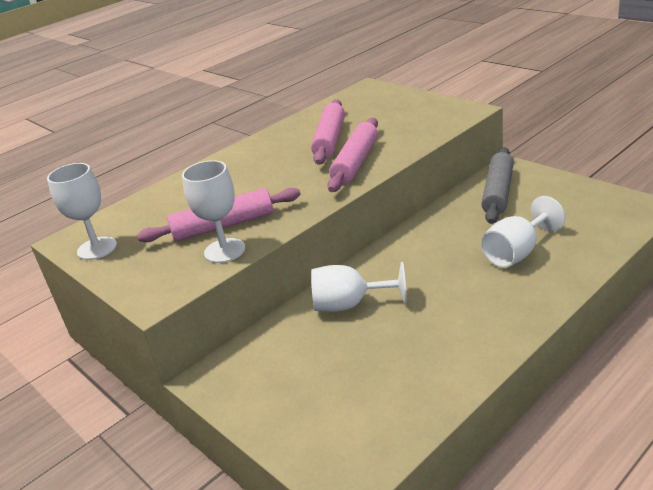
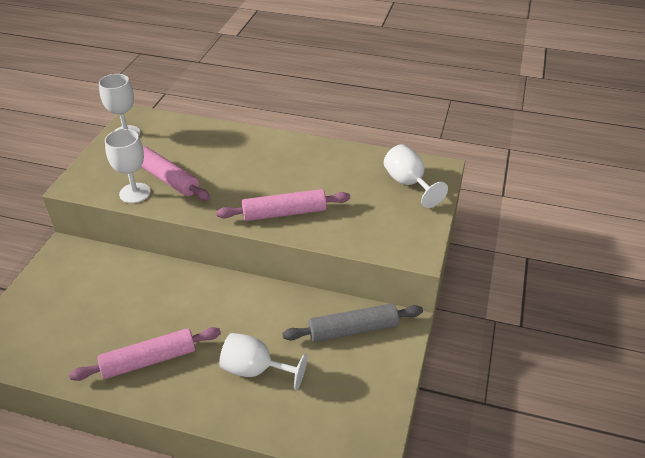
camera: 55 degrees right, 10 degrees up
pink rolling pin [311,99,345,165] -> pink rolling pin moved to [69,327,221,381]
white goblet [311,262,407,312] -> white goblet moved to [384,144,448,208]

